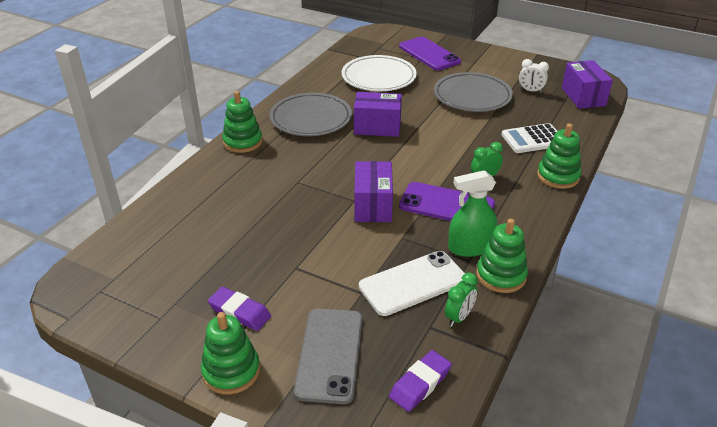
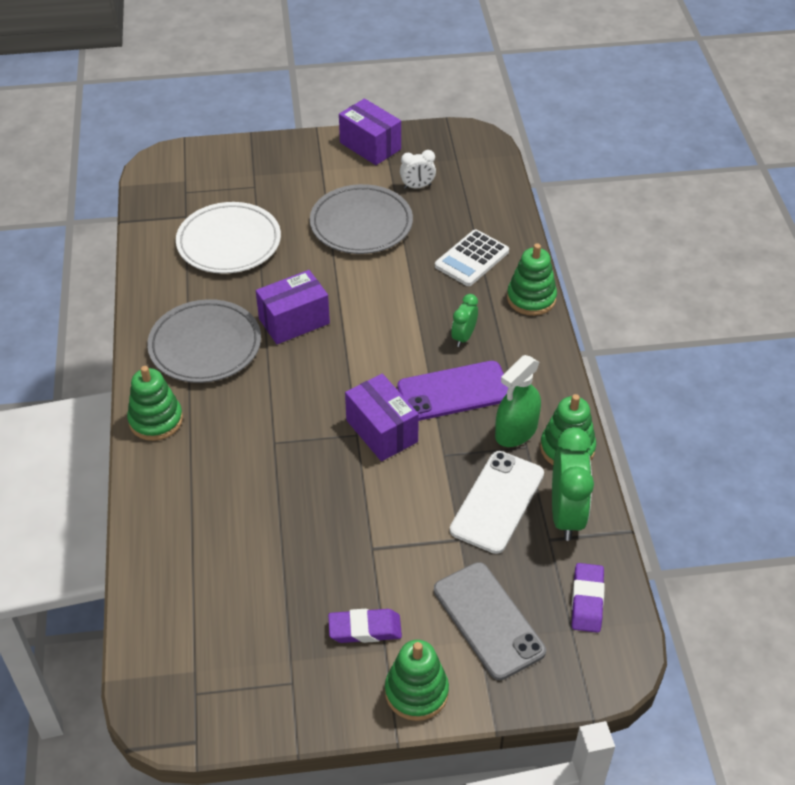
camera: 35 degrees left, 10 degrees up
purple phone [399,37,461,71] -> none
green clock [445,273,478,327] -> green clock [552,427,594,541], size x1.85
purple box [562,60,613,109] -> purple box moved to [339,98,401,165]

